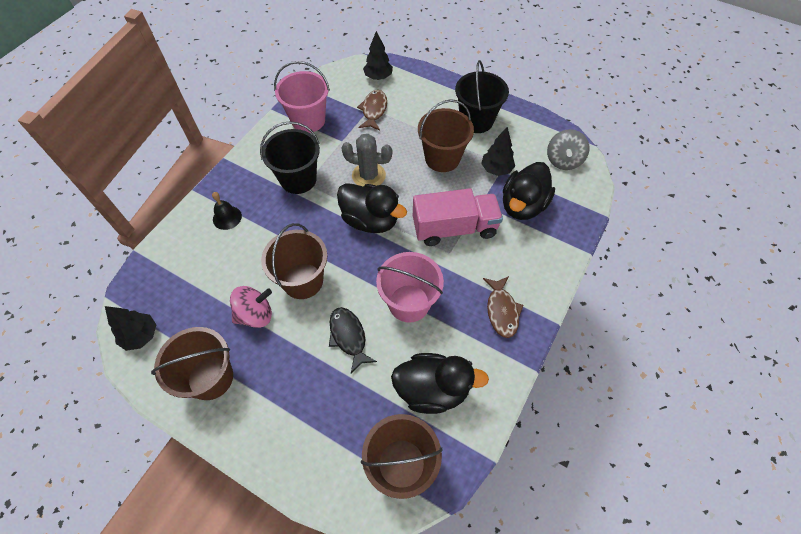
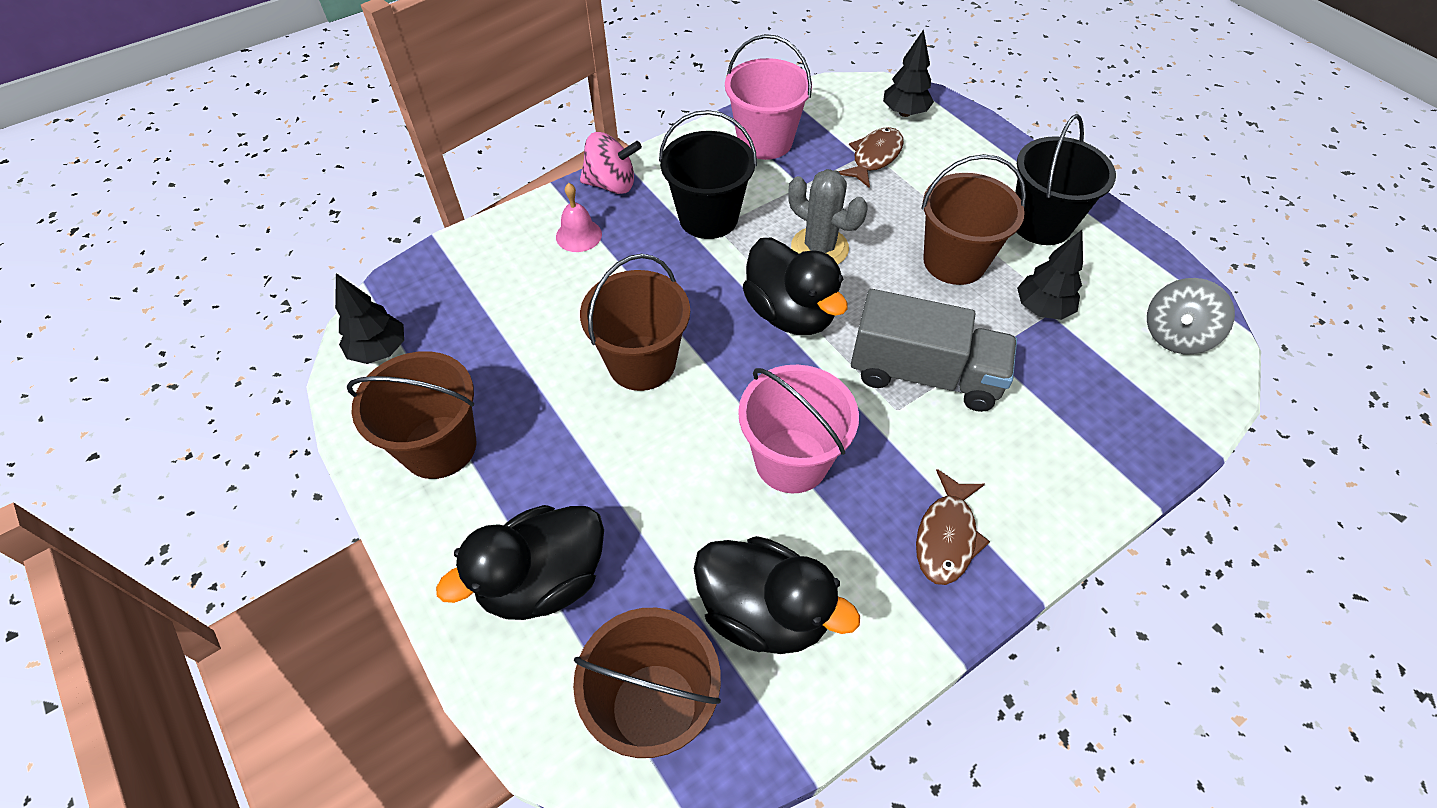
camera: 25 degrees right, 5 degrees down
black bell [212,192,242,230] -> pink bell [556,183,602,252]
pink spinning top [230,286,272,328] -> pink spinning top moved to [580,132,642,194]
black fish [329,307,377,373] -> none
pink truck [413,188,503,246] -> grey truck [851,289,1017,412]
black duck [503,162,555,220] -> black duck moved to [436,505,604,620]

